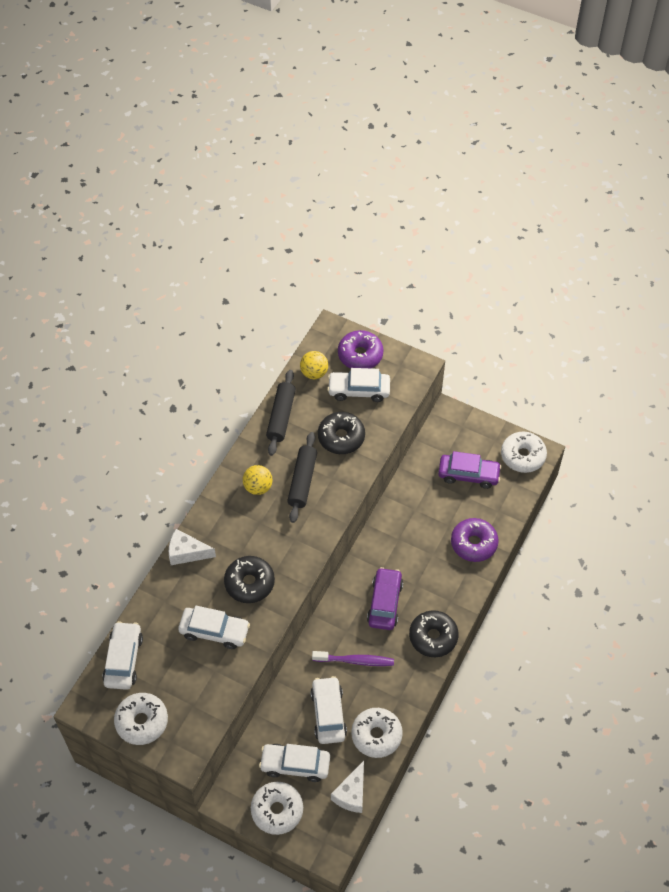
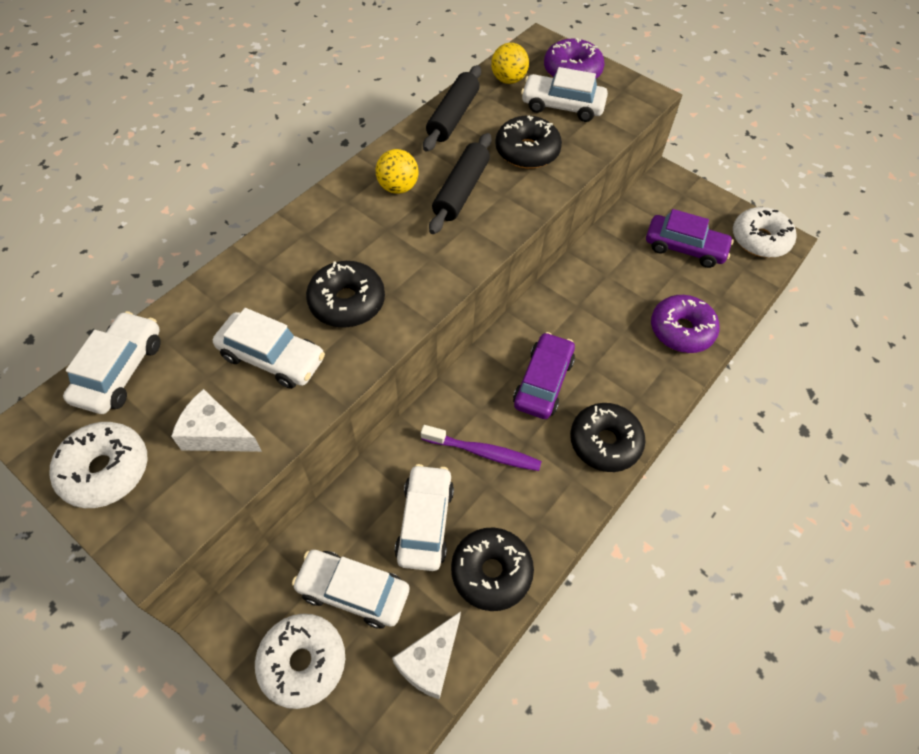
camera: 10 degrees right, 0 degrees up
white cheese [169,529,216,565] -> white cheese moved to [171,389,262,452]
white donut [351,708,403,758] -> black donut [451,528,534,611]

